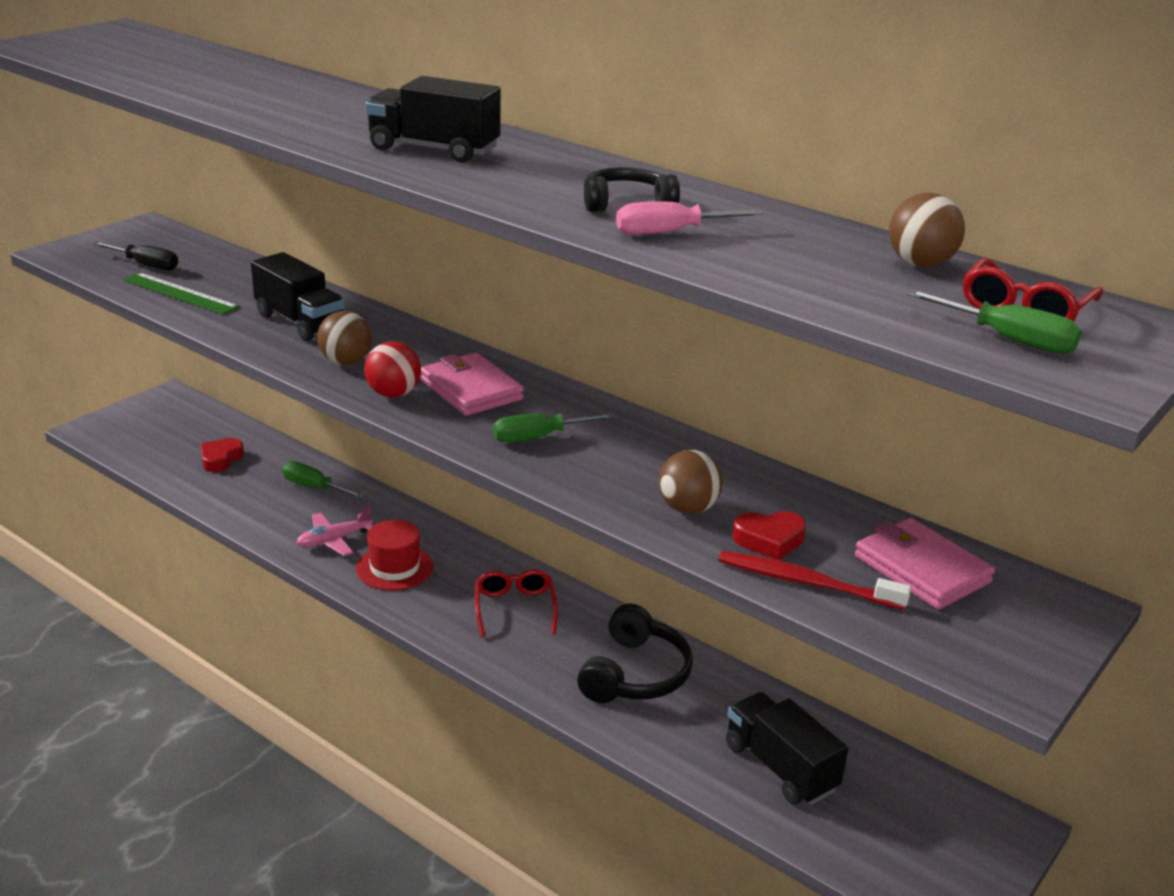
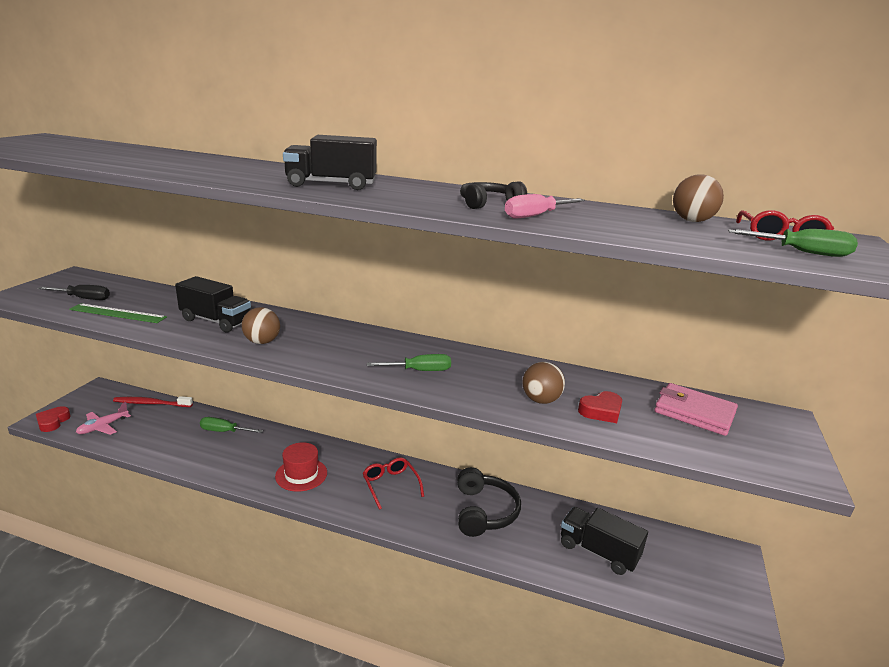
camera: 20 degrees left, 5 degrees down
red heart [200,438,244,472] -> red heart moved to [36,406,71,432]
pink plane [296,506,373,556] -> pink plane moved to [76,402,131,435]
red ball [364,341,421,397] -> none
pink wallet [420,353,524,416] -> none
green screwdriver [493,412,616,442] -> green screwdriver turned 150 degrees counterclockwise [367,354,451,371]
red toothbrush [719,551,911,610] -> red toothbrush moved to [113,396,193,407]

